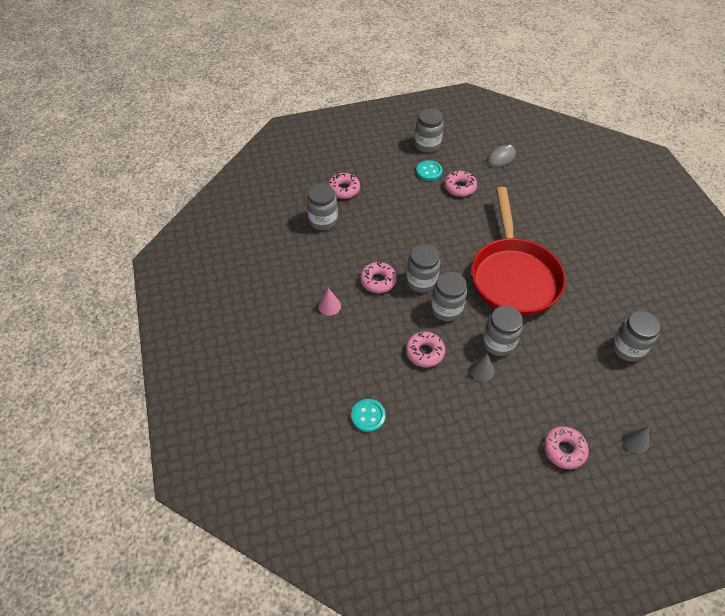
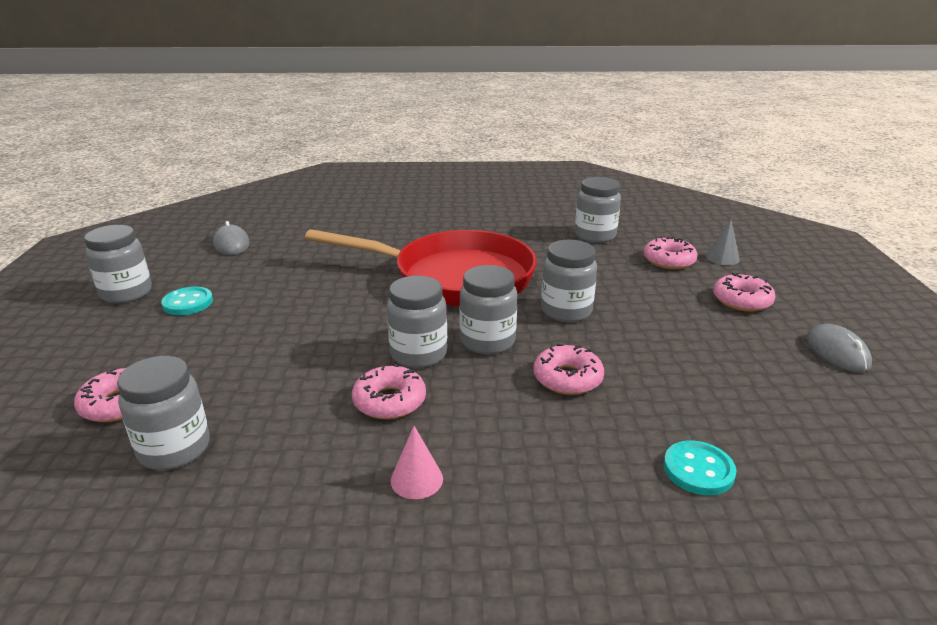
camera: 75 degrees left, 25 degrees down
pink donut [444,170,477,197] -> pink donut moved to [643,236,698,269]
grey cone [470,354,495,382] -> none
none -> grey mouse [806,324,872,372]

